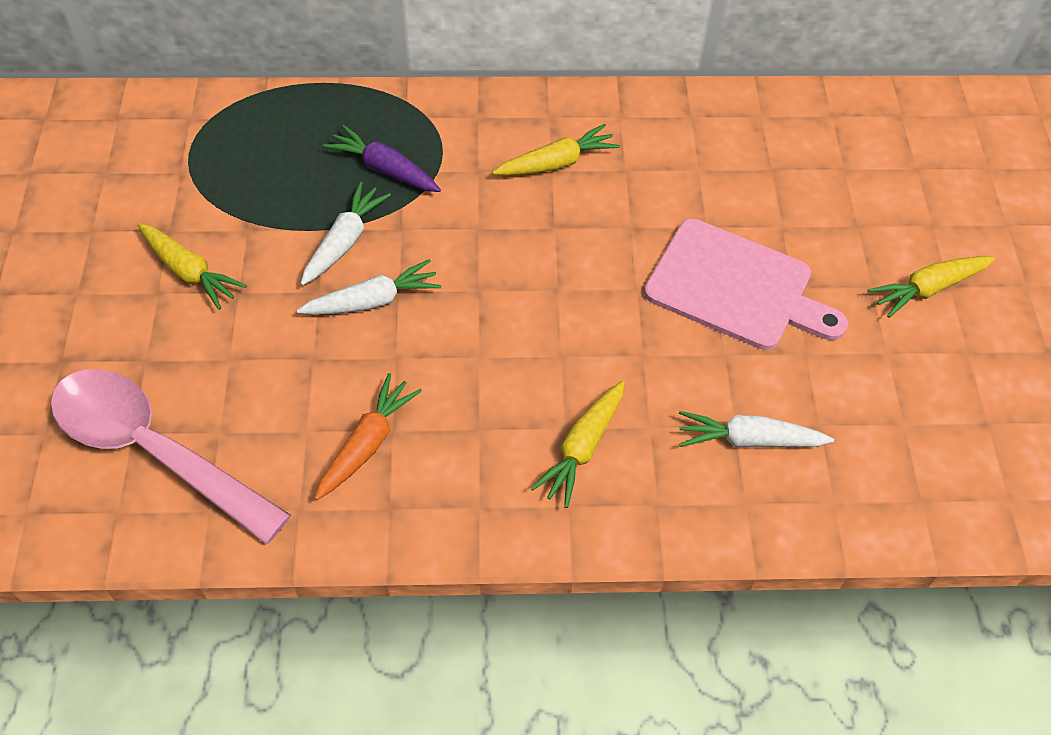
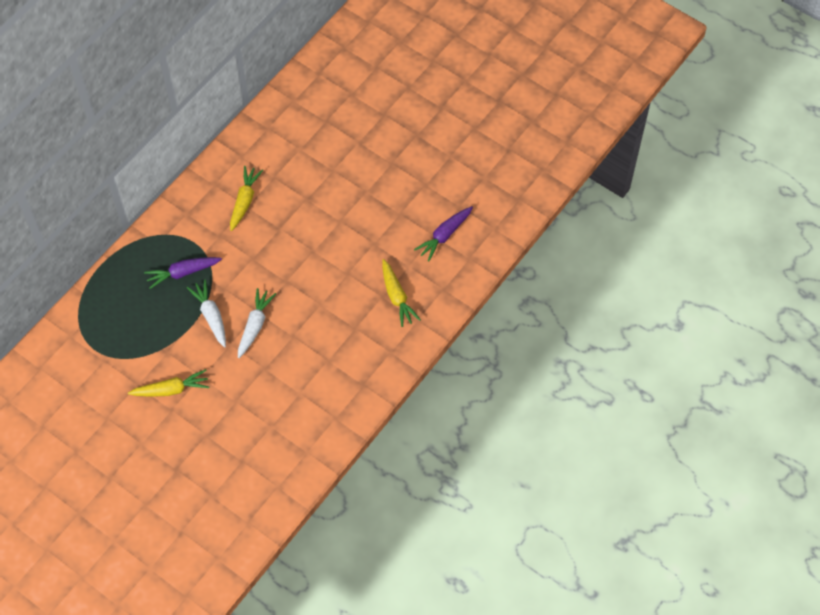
camera: 50 degrees left, 5 degrees up
pink spoon [50,369,291,544] -> none
orange carrot [315,373,422,500] -> none
pink cutting board [644,218,848,350] -> none
white carrot [679,411,834,447] -> purple carrot [414,206,473,261]
yellow carrot [868,256,995,318] -> none

